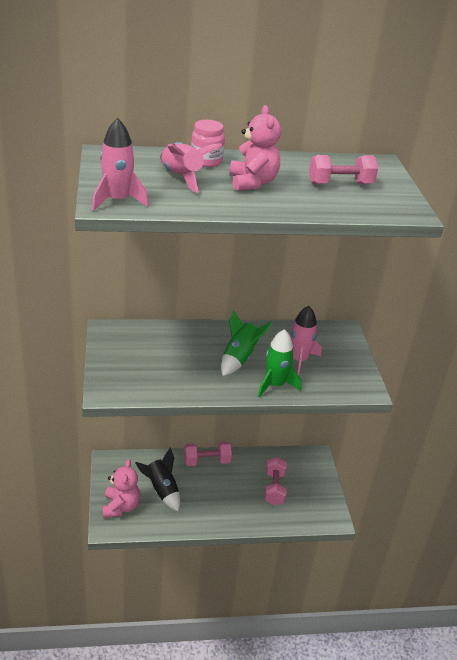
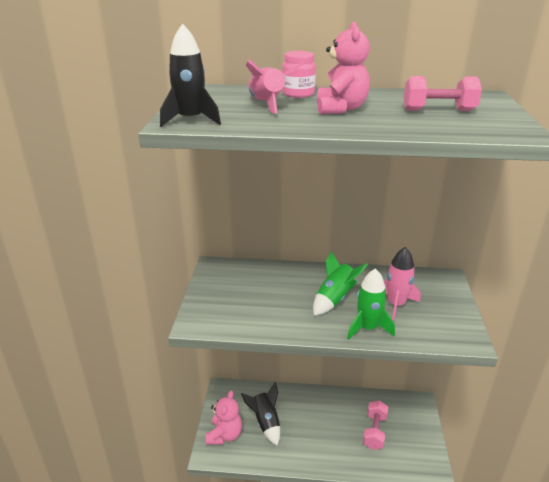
camera: 15 degrees right, 5 degrees down
pink rocket [92,118,149,211] -> black rocket [160,24,221,127]
pink dumbbell [184,441,232,466] -> none

